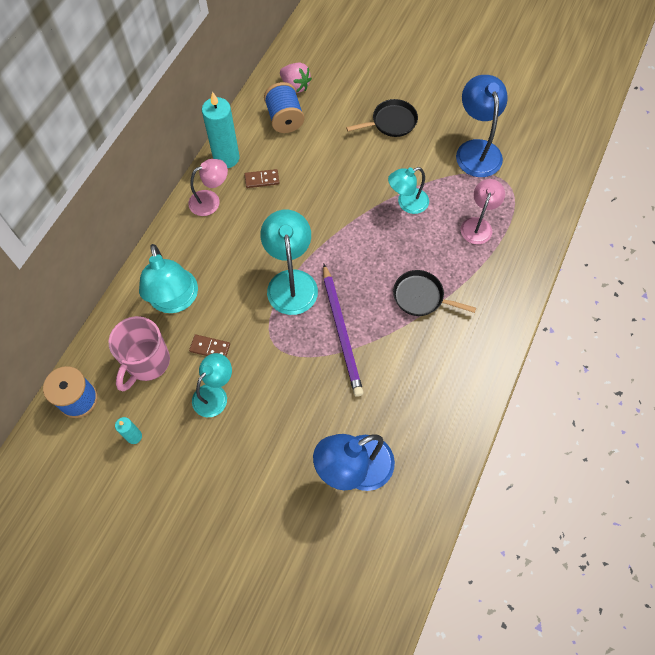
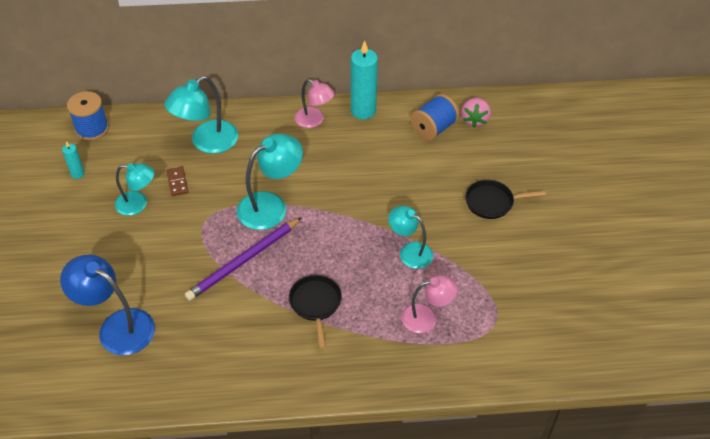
camera: 60 degrees right, 15 degrees down
pink mug [109,316,170,391] -> none
brown domino [244,169,279,188] -> none
black pan [346,99,418,137] -> black pan turned 135 degrees clockwise [465,180,546,219]
blue lamp [456,75,508,177] -> none

